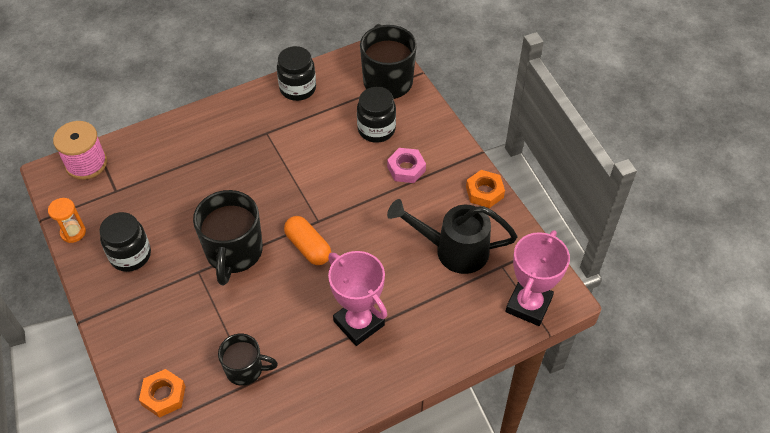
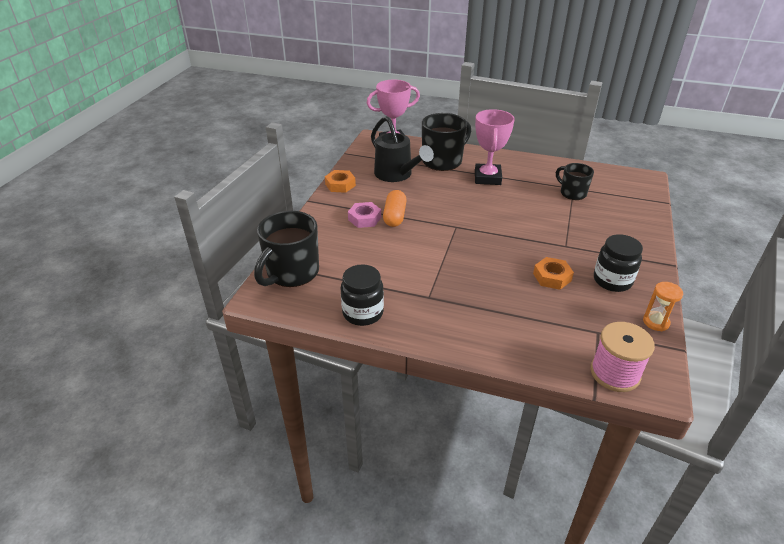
camera: 135 degrees left, 15 degrees down
orange nut [139,369,186,418] -> orange nut moved to [533,257,574,290]
black mug [193,190,263,285] -> black mug moved to [422,113,471,171]
orange capsule [284,216,331,265] -> orange capsule moved to [383,190,407,227]
black jar [357,87,396,143] -> none

